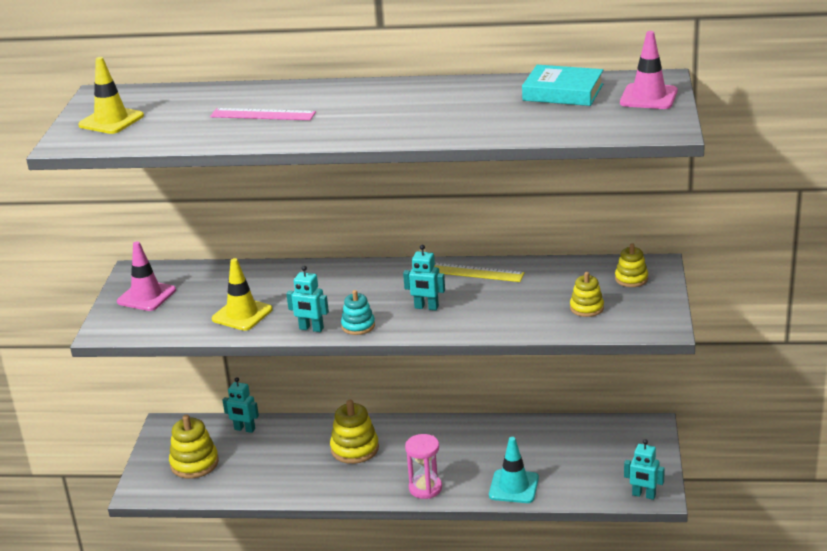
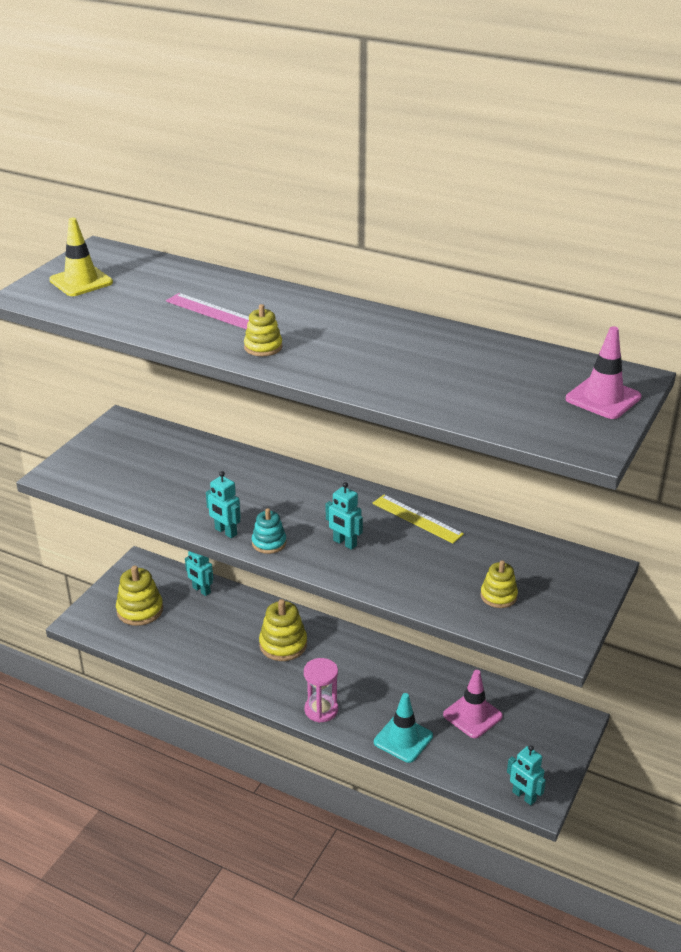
camera: 20 degrees right, 5 degrees up
pink traffic cone [117,241,176,311] -> pink traffic cone moved to [443,670,503,738]
yellow traffic cone [212,258,273,331] -> none
turquoise book [522,65,603,106] -> none
yellow stacking toy [615,243,648,287] -> yellow stacking toy moved to [244,304,283,356]

